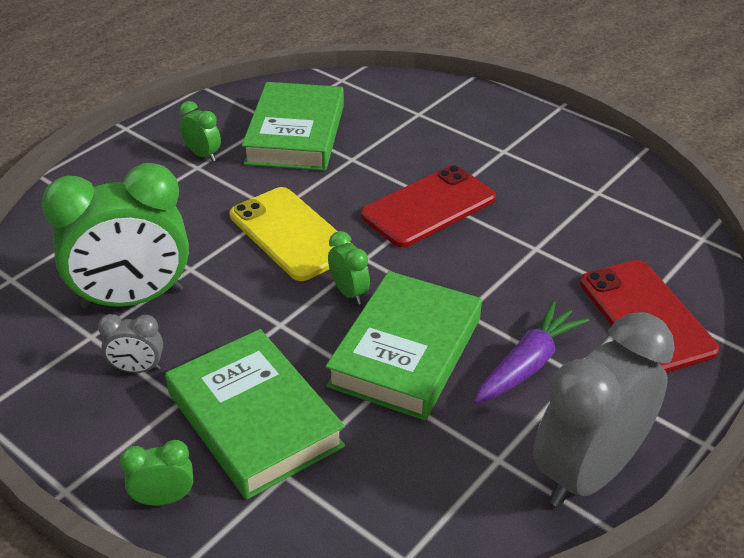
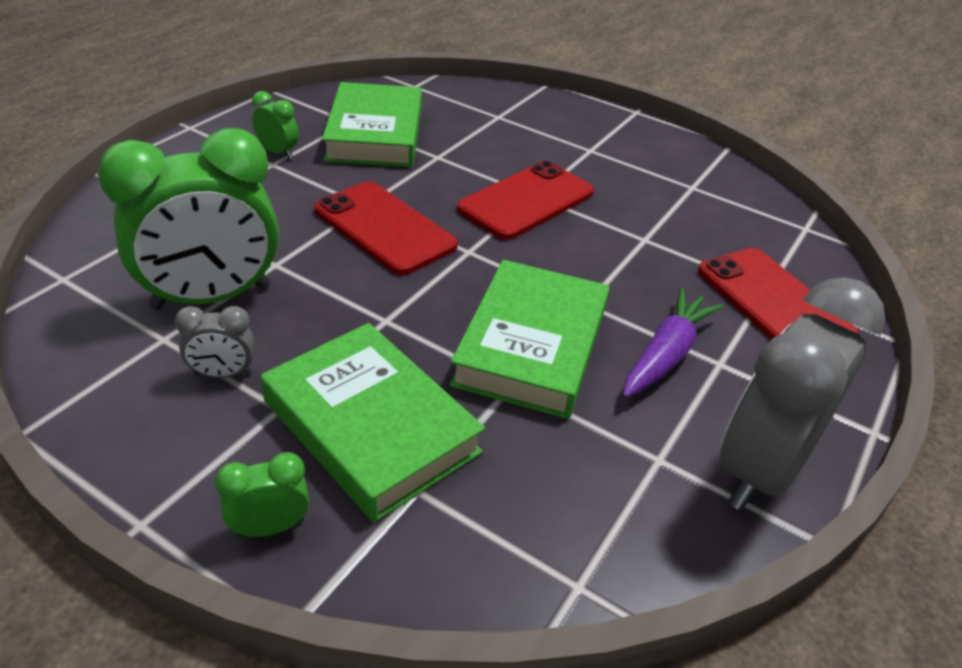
camera: 10 degrees left, 0 degrees up
yellow phone [230,187,352,281] -> red phone [314,182,458,275]
green clock [328,231,370,305] -> none

